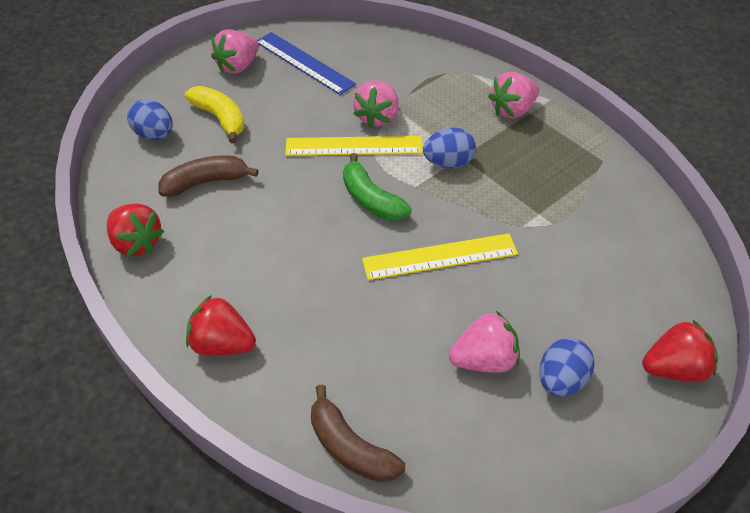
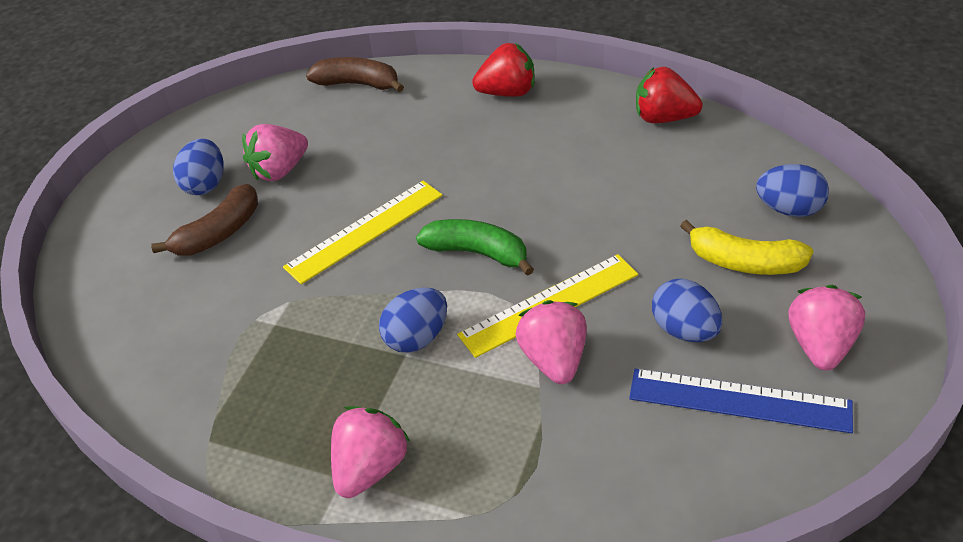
camera: 155 degrees right, 5 degrees down
brown banana [159,155,259,197] -> brown banana moved to [151,184,258,256]
red strawberry [642,319,718,382] -> none
none -> blue egg [652,279,723,342]

